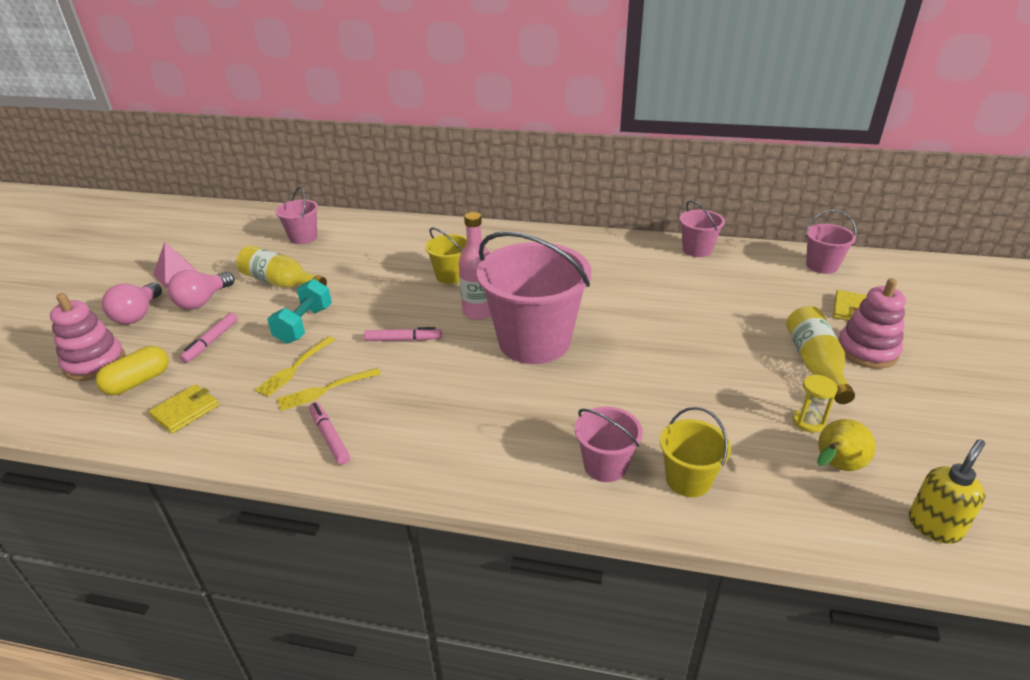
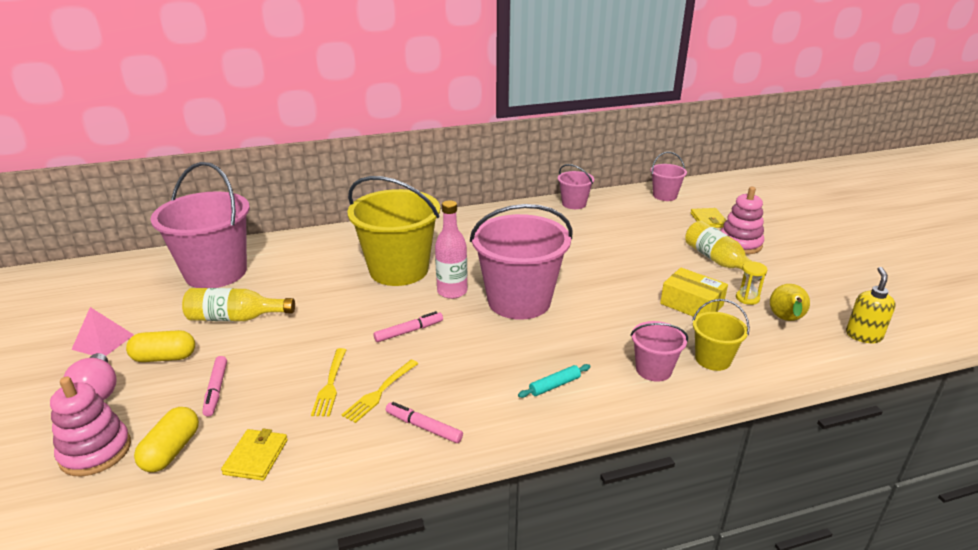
camera: 30 degrees left, 5 degrees down
pink light bulb [167,270,234,310] -> yellow capsule [126,330,195,362]
turquoise dumbbell [267,279,332,344] -> none
pink bucket [275,187,318,244] -> pink bucket [150,162,250,288], size x2.06
yellow bucket [425,227,467,284] -> yellow bucket [347,176,440,286], size x2.06
none -> turquoise rolling pin [518,364,591,398]
none -> yellow box [660,268,728,317]

